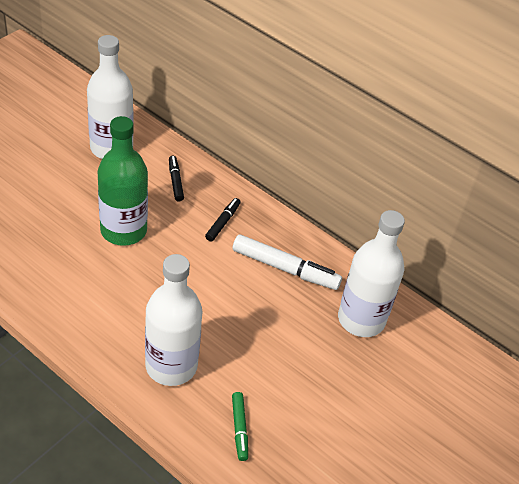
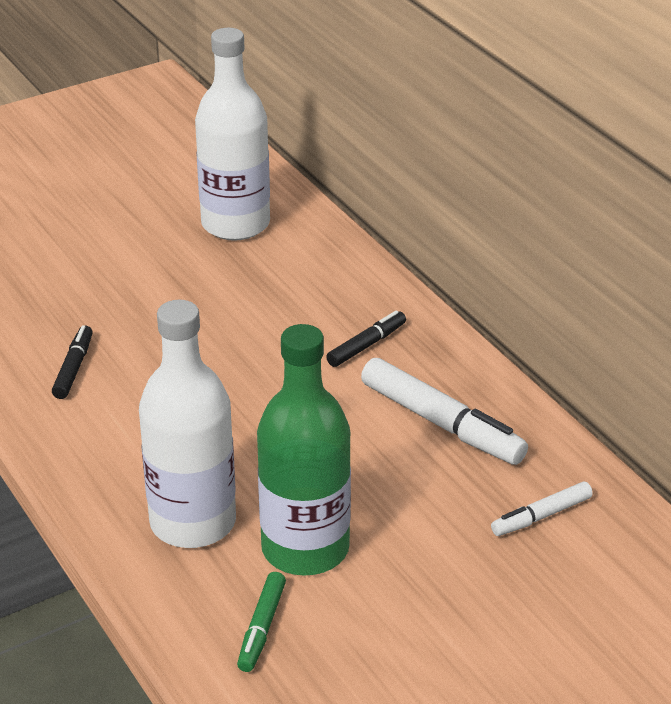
camera: 25 degrees right, 10 degrees down
green bottle [98,116,148,246] -> green bottle moved to [257,324,351,576]
black marker [169,156,184,201] -> black marker moved to [52,325,93,399]
white bottle [338,210,405,337] -> white marker [491,482,593,536]

